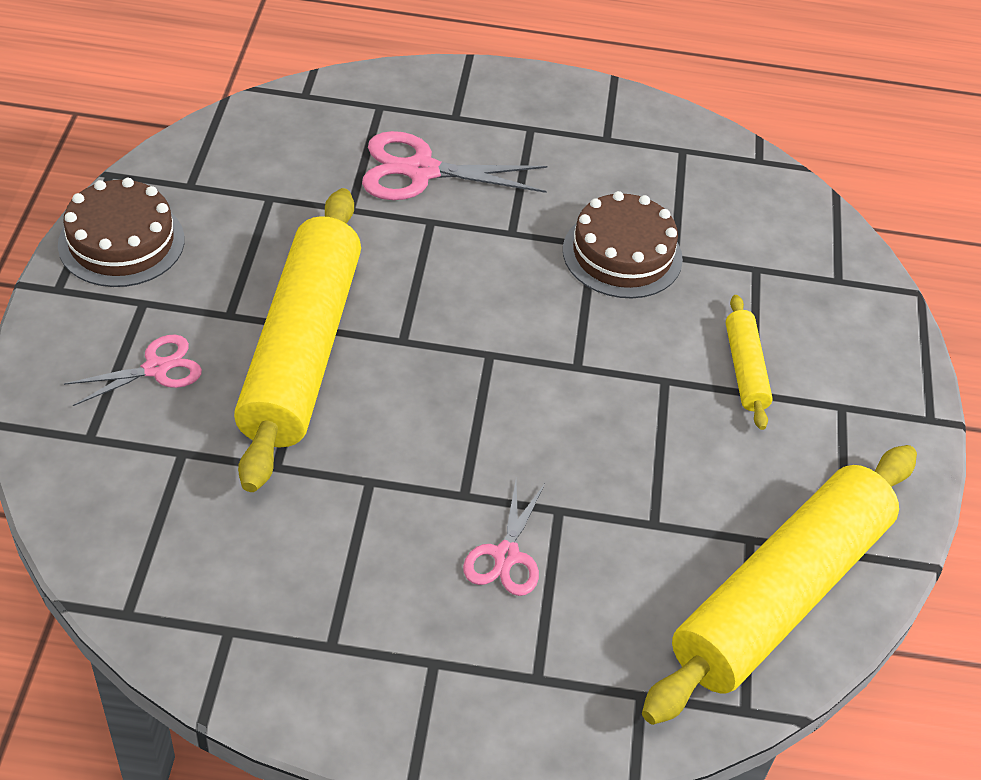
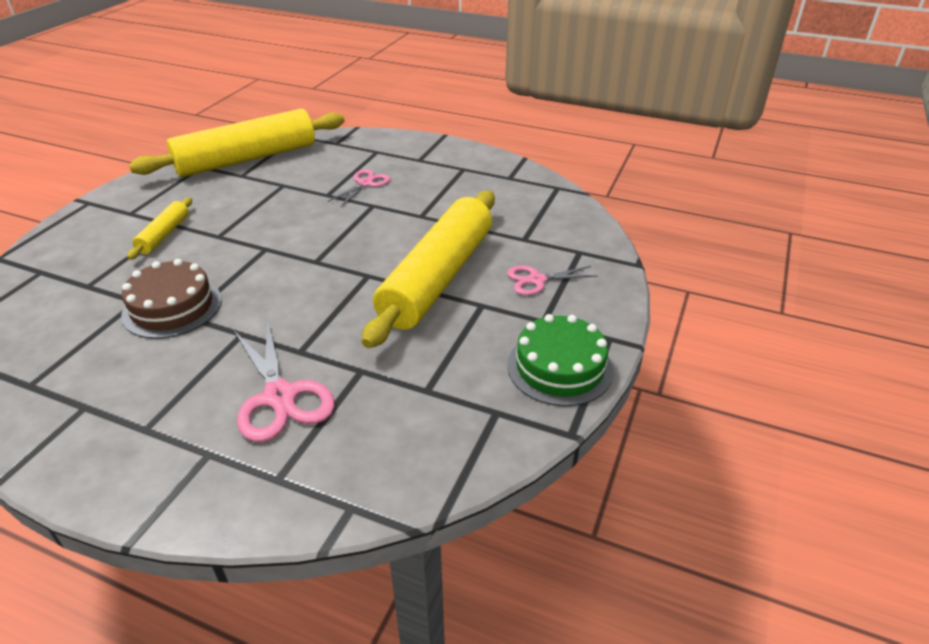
camera: 160 degrees left, 10 degrees down
brown cake [58,178,184,287] -> green cake [507,314,613,406]
pink scissors [362,131,547,200] -> pink scissors turned 45 degrees clockwise [234,319,335,442]

